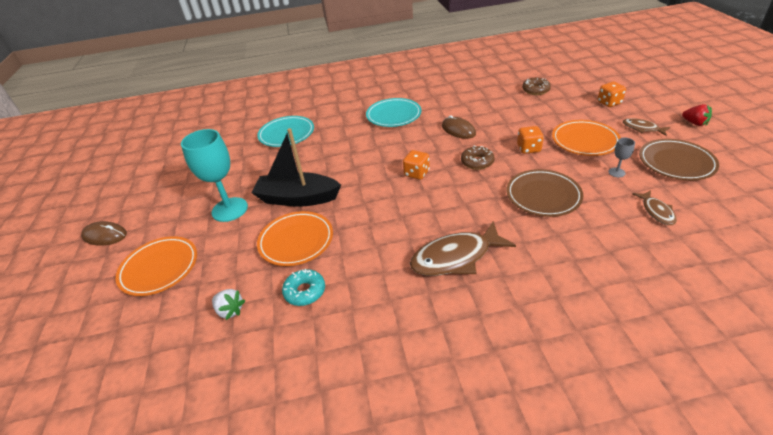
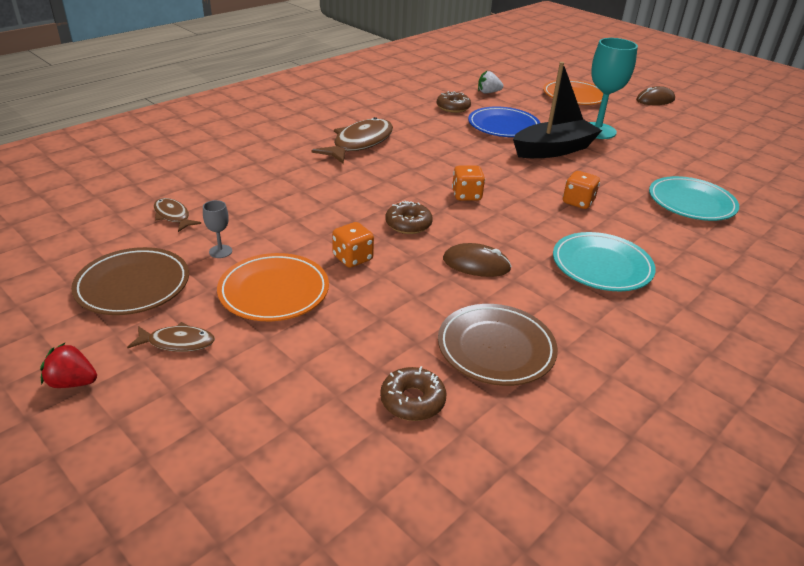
camera: 140 degrees right, 5 degrees down
orange plate [257,211,333,266] -> blue plate [468,107,540,137]
turquoise donut [282,269,325,306] -> brown donut [437,91,471,113]
brown plate [507,169,584,217] -> brown plate moved to [438,304,558,386]
orange dice [597,82,626,107] -> orange dice moved to [563,171,600,209]

